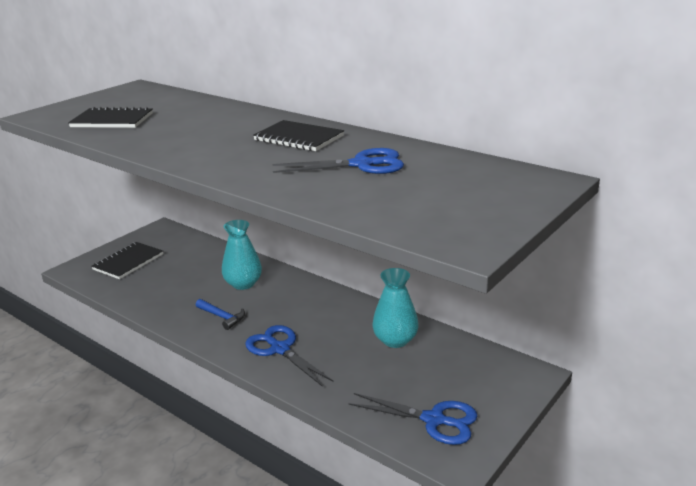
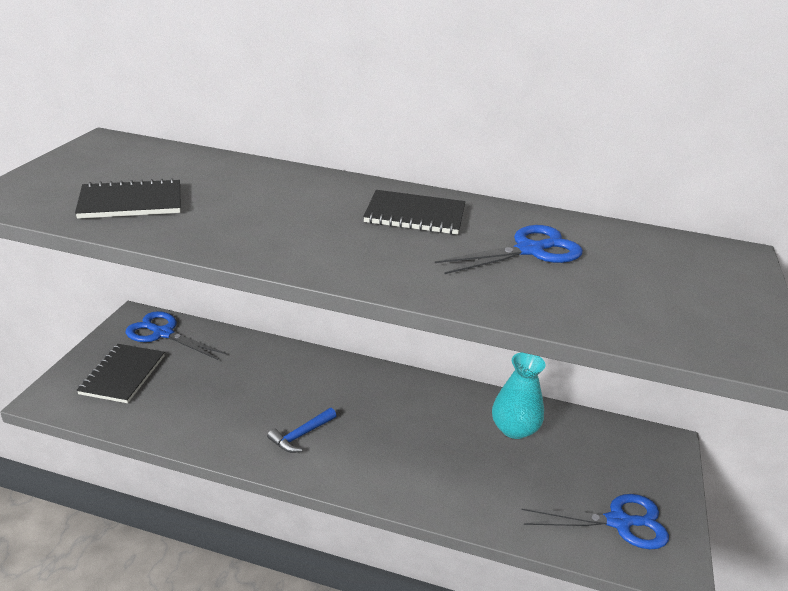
camera: 25 degrees left, 5 degrees up
blue hammer [196,299,245,330] -> blue hammer turned 120 degrees clockwise [267,408,337,453]
turquoise vase [222,220,262,290] -> none
blue scissors [245,325,334,386] -> blue scissors moved to [126,311,227,360]

